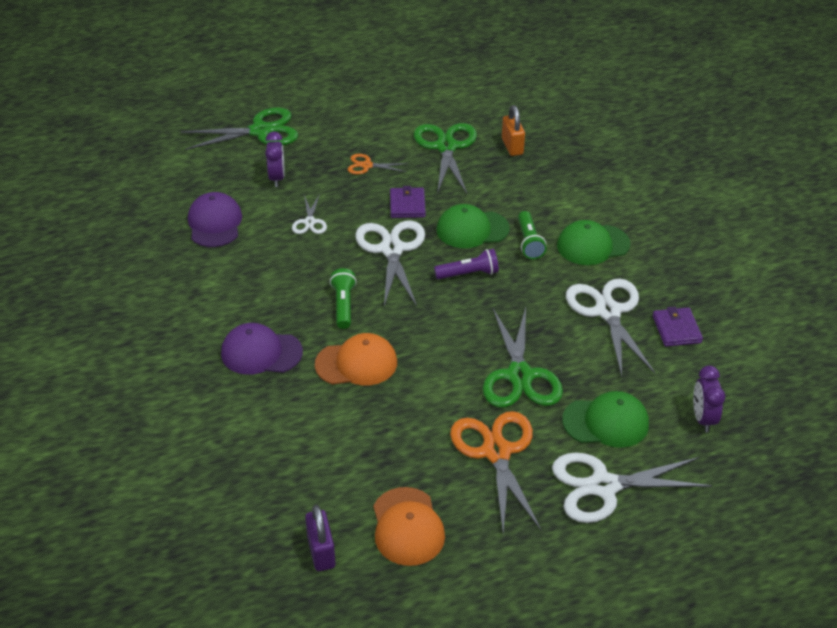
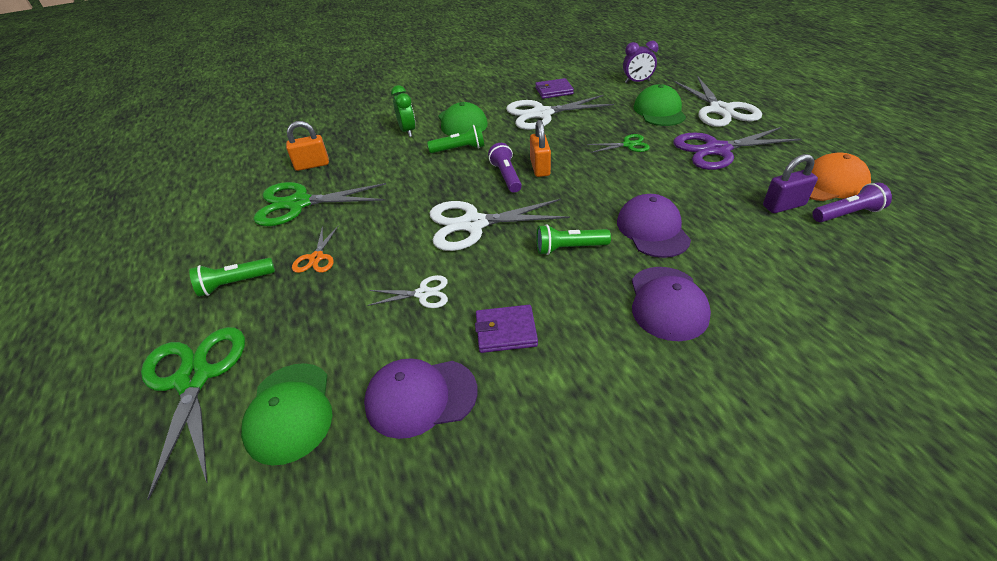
camera: 90 degrees left, 0 degrees up
purple clock [265,131,285,187] -> none
purple padlock [305,505,336,571] -> purple padlock moved to [763,154,818,213]
orange cap [315,333,397,385] -> purple cap [617,194,691,258]
purple wallet [390,186,426,218] -> purple wallet moved to [475,305,538,353]
green cap [437,204,510,248] -> green cap moved to [241,363,333,466]
orange scissors [450,411,542,534] -> purple scissors [673,127,801,170]
green scissors [483,307,563,408] -> green scissors [587,134,650,153], size x0.51
none -> green flashlight [189,258,275,297]
none -> green clock [391,85,416,137]
none -> orange padlock [530,120,551,177]
none -> purple flashlight [812,182,892,222]

